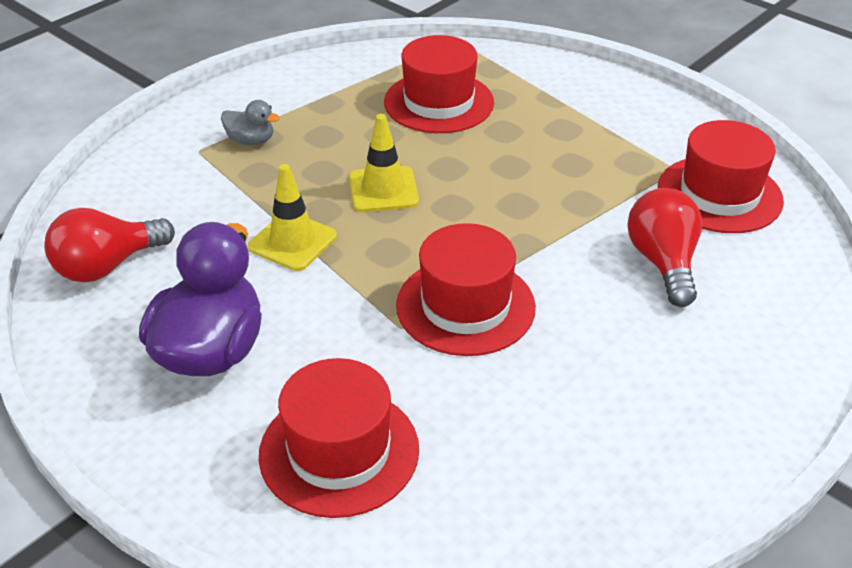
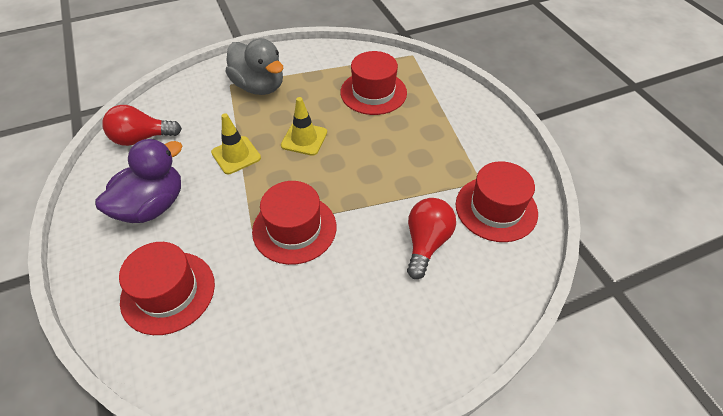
camera: 25 degrees right, 10 degrees up
grey duck [221,100,280,145] -> grey duck [225,38,283,95], size x2.13

